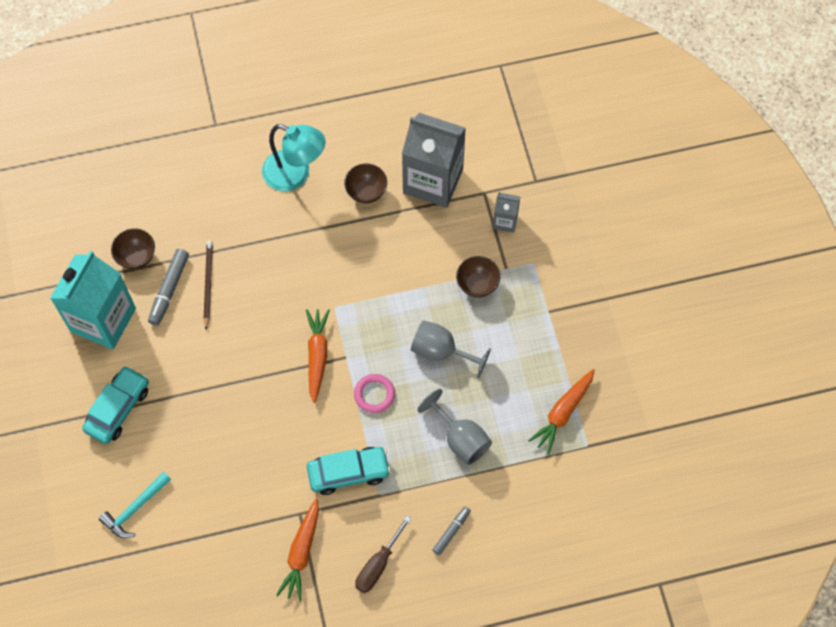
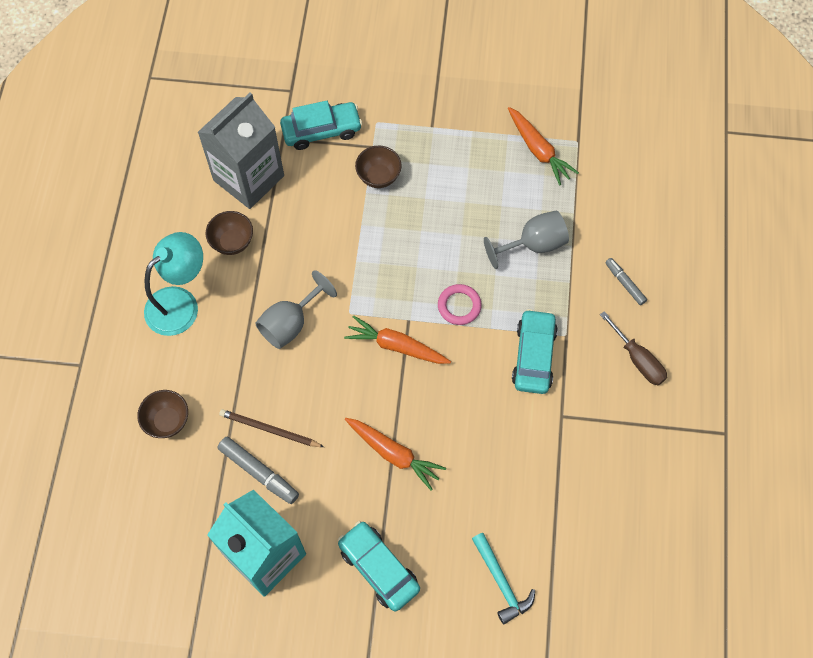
camera: 70 degrees left, 0 degrees up
brown bowl [111,228,155,269] -> brown bowl moved to [137,390,188,438]
orange carrot [276,498,319,602] -> orange carrot moved to [345,418,446,491]
grey goblet [411,320,491,378] -> grey goblet moved to [255,270,337,349]
grey carton [493,192,520,233] -> turquoise car [280,101,362,150]

